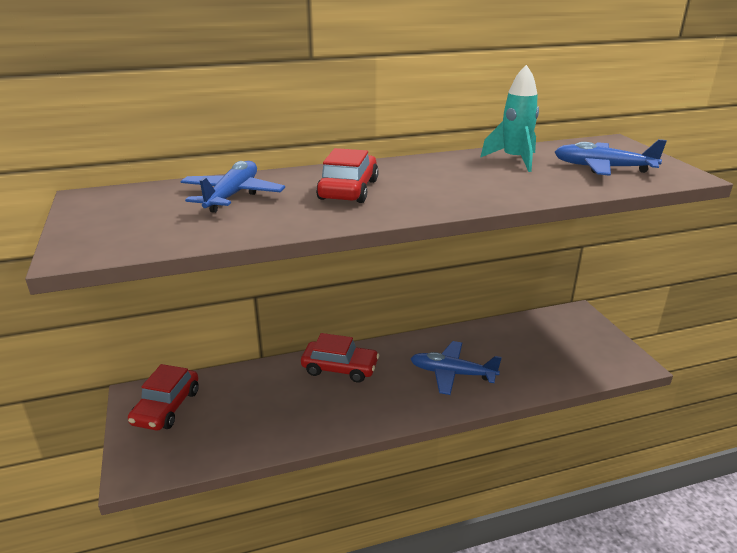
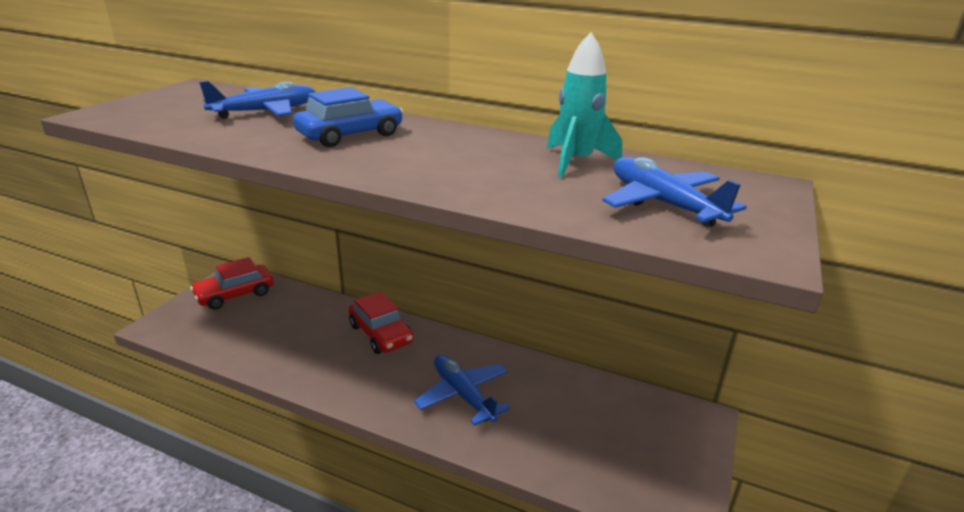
camera: 40 degrees right, 0 degrees up
red car [316,148,379,203] -> blue car [293,87,403,147]

